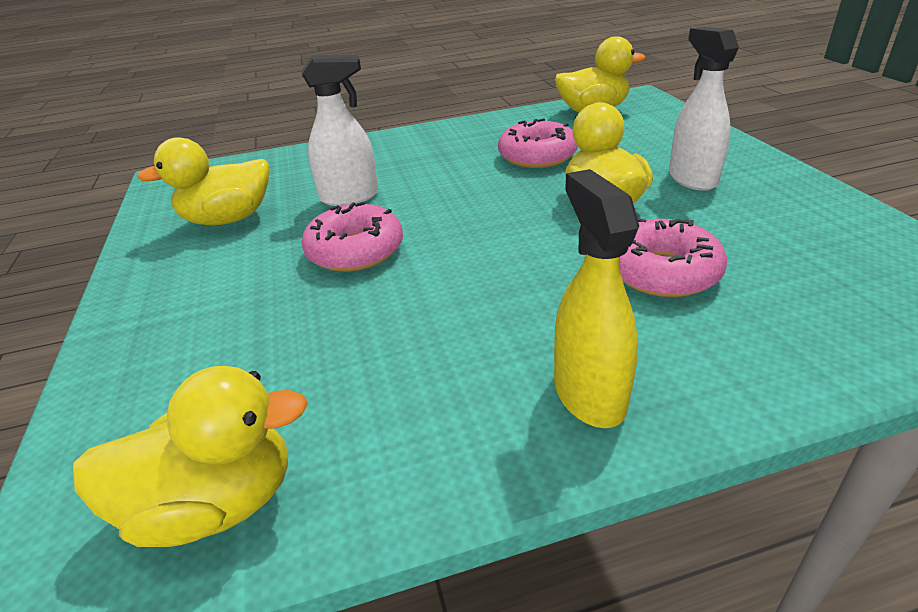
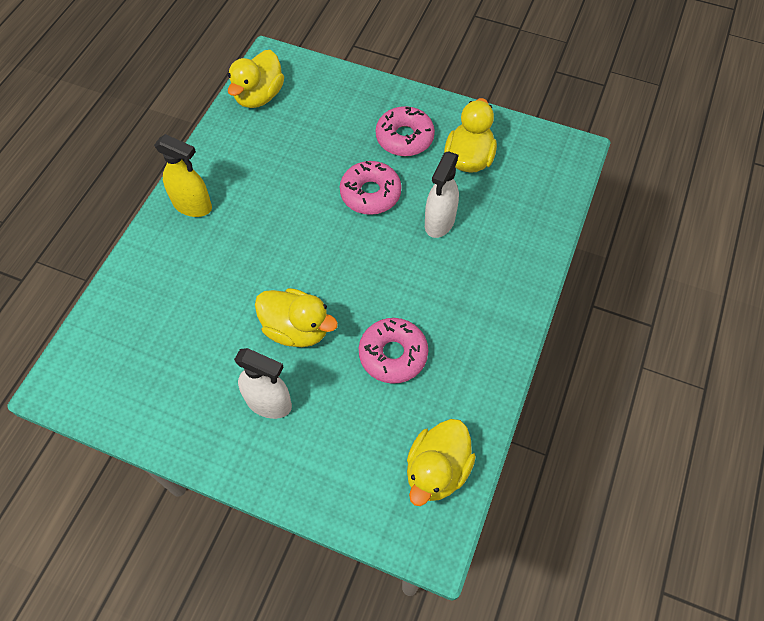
camera: 125 degrees right, 25 degrees up
pink donut [620,218,727,297] -> pink donut moved to [376,106,435,156]

